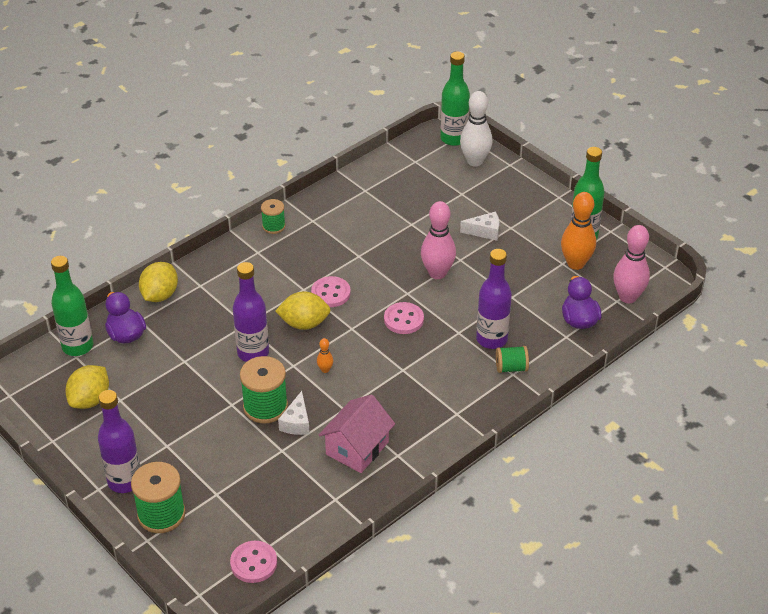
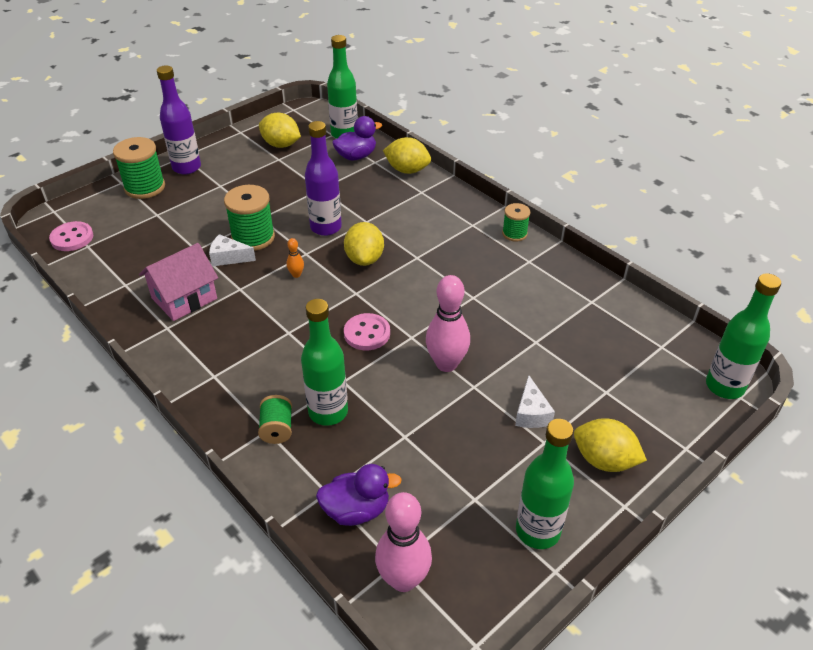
camera: 90 degrees right, 0 degrees up
pink button [311,276,351,307] -> none
pink house [319,394,395,473] -> pink house turned 75 degrees counterclockwise [139,243,218,321]
white bowling pin [460,91,493,166] -> none
purple bottle [476,249,512,349] -> green bottle [301,299,348,426]
orange bowling pin [561,192,596,270] -> none
none -> yellow lemon [574,418,647,472]

